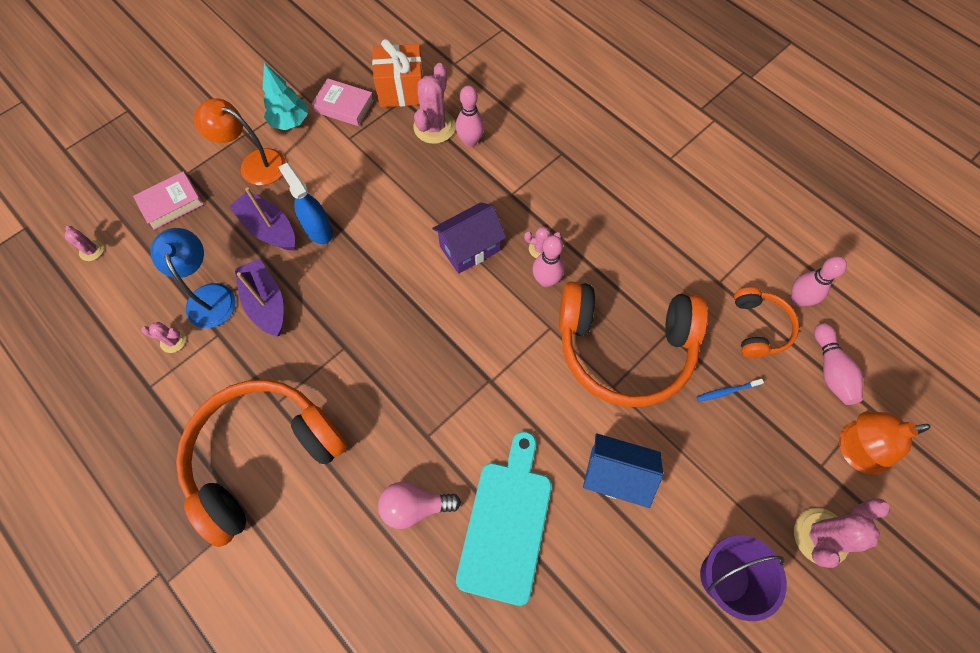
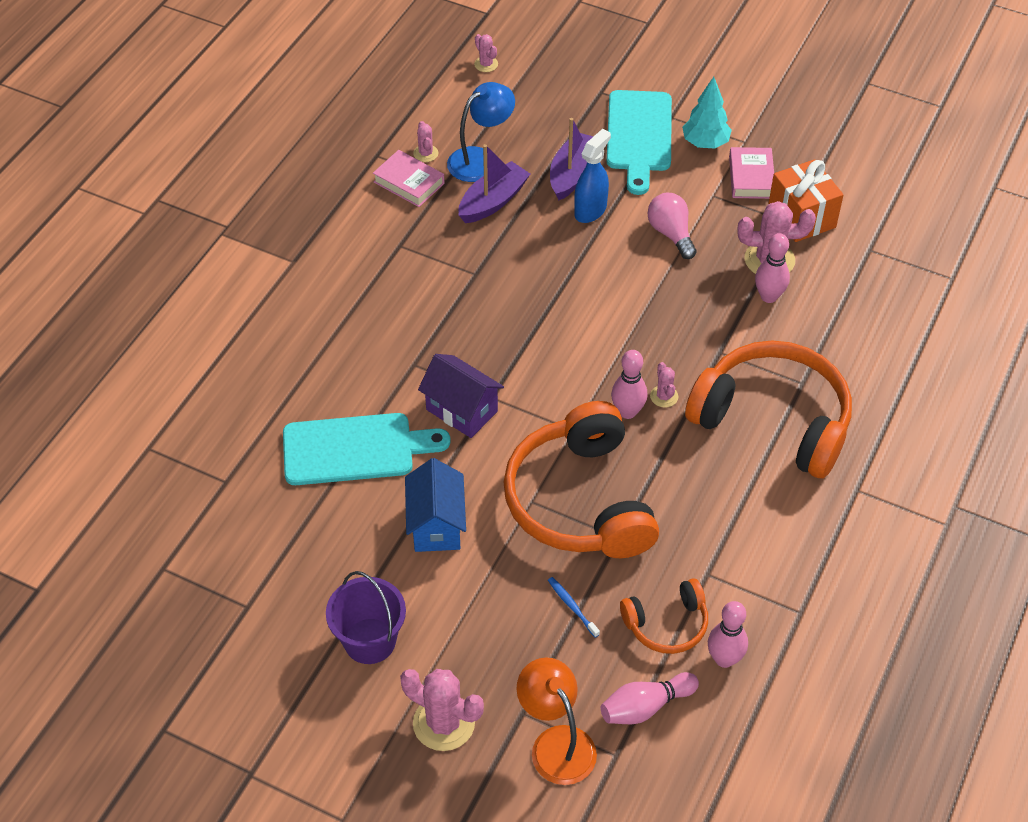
camera: 70 degrees right, 15 degrees down
pink cactus [65,226,104,261] -> pink cactus turned 60 degrees counterclockwise [474,34,498,72]
pink book [133,171,204,230] -> pink book moved to [373,150,445,207]
orange headphones [176,379,347,547] -> orange headphones moved to [685,340,852,478]
orange lamp [194,98,286,185] -> turquoise cutting board [606,90,672,195]
pink light bulb [378,482,461,529] -> pink light bulb moved to [647,193,697,259]
purple house [432,202,506,274] -> purple house moved to [418,354,504,438]

